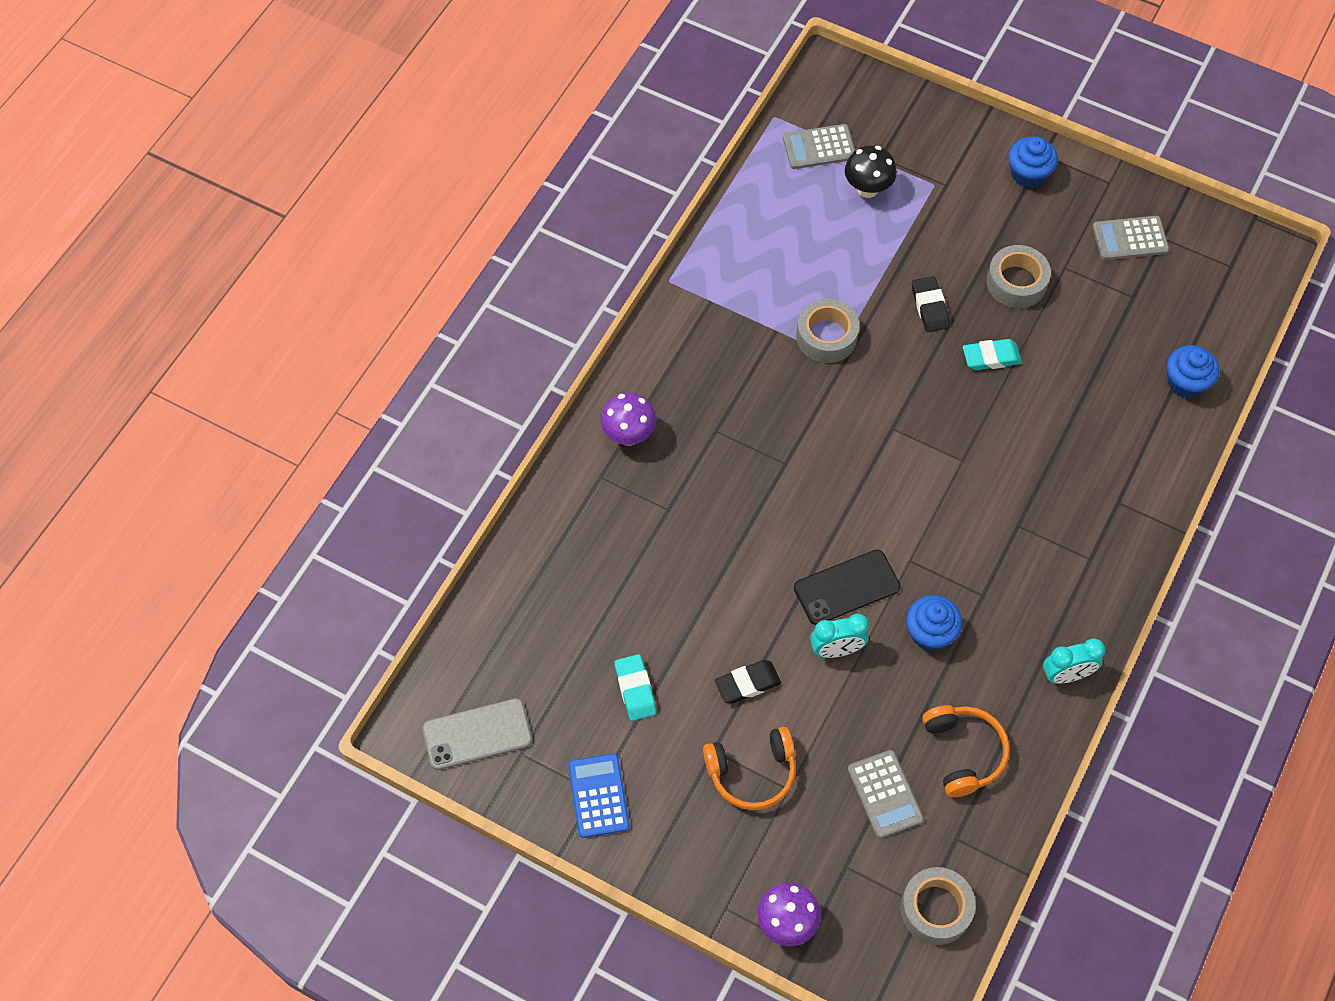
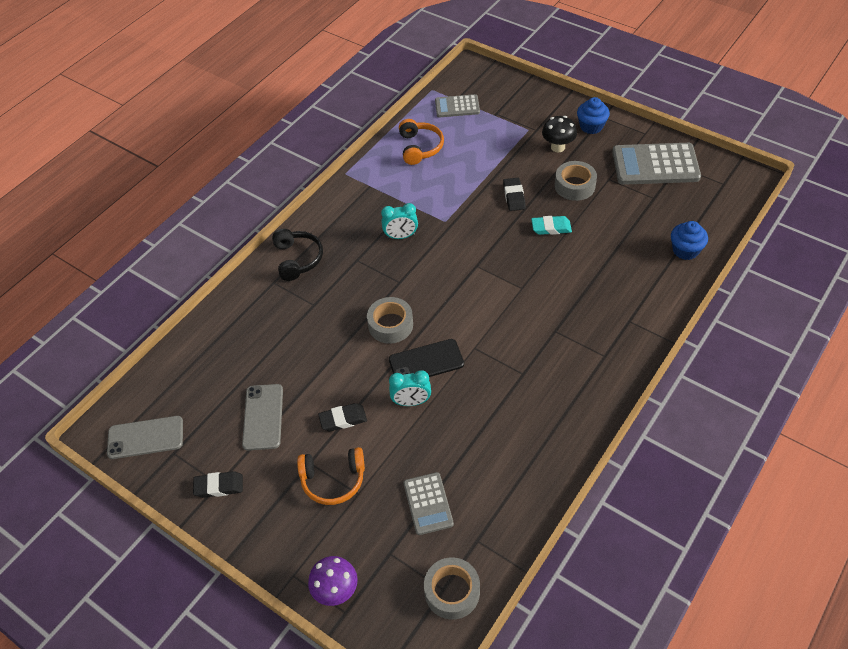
camera: 10 degrees right, 10 degrees down
blue calculator [568,753,629,838] -> black eraser [193,471,243,498]
purple mushroom [601,393,657,446] -> black headphones [272,229,323,281]
turquoise eraser [614,654,657,721] -> grey phone [242,384,283,450]
grey tape [796,299,859,363] -> grey tape moved to [367,297,413,344]
black mushroom [845,145,897,198] -> black mushroom moved to [542,116,577,152]
blue cupcake [906,595,962,651] -> none
orange headphones [923,705,1010,797] -> orange headphones moved to [399,119,444,165]
turquoise clock [1043,638,1105,684] -> turquoise clock moved to [381,203,418,239]
grey calculator [1092,216,1169,260] -> grey calculator [612,143,701,185], size x1.74

